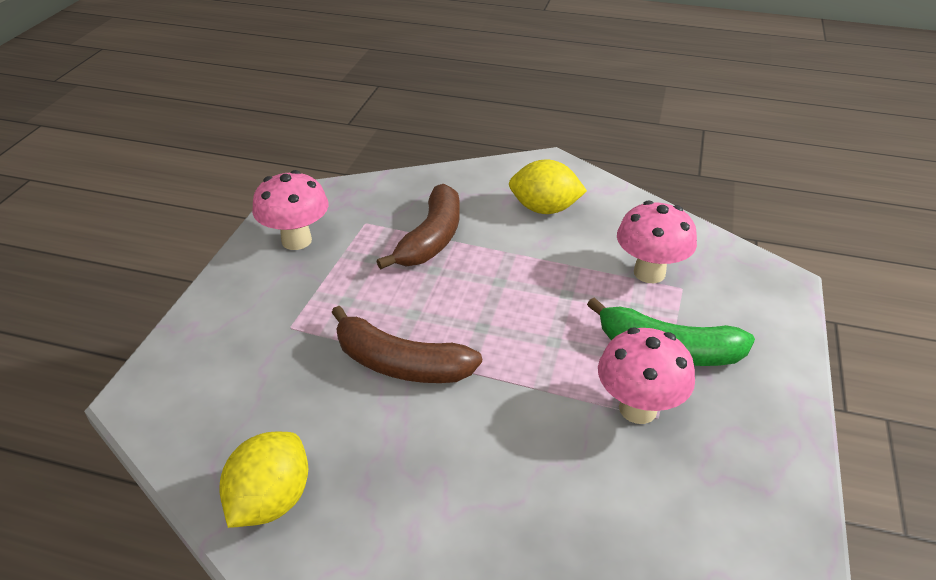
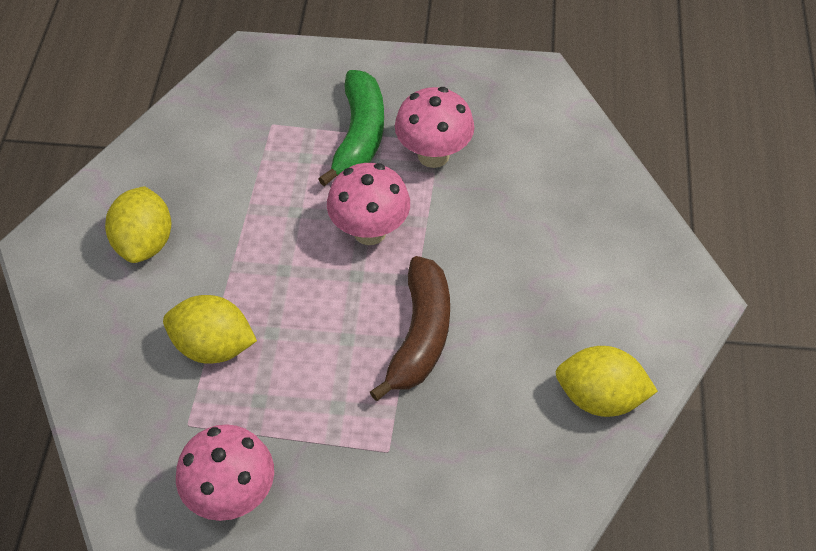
camera: 100 degrees left, 15 degrees up
brown banana [376,184,460,269] -> yellow lemon [163,295,257,364]
pink mushroom [617,201,697,283] -> pink mushroom moved to [327,163,410,245]

